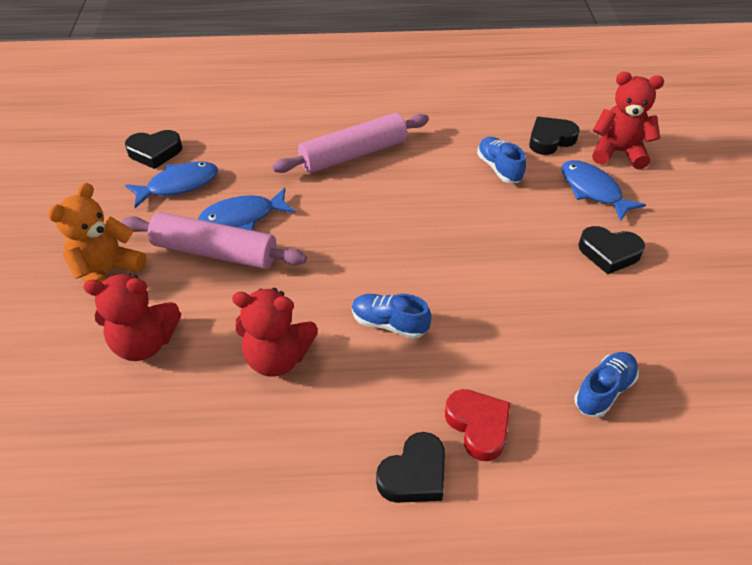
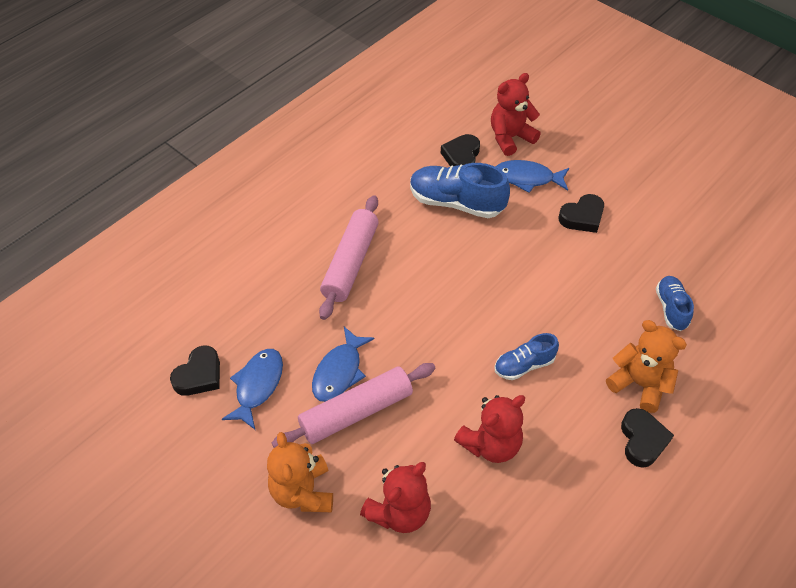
camera: 45 degrees left, 5 degrees up
red heart [445,389,510,461] -> orange teddy bear [606,320,687,413]
blue shoe [477,137,526,183] -> blue shoe [410,163,510,218], size x1.72

